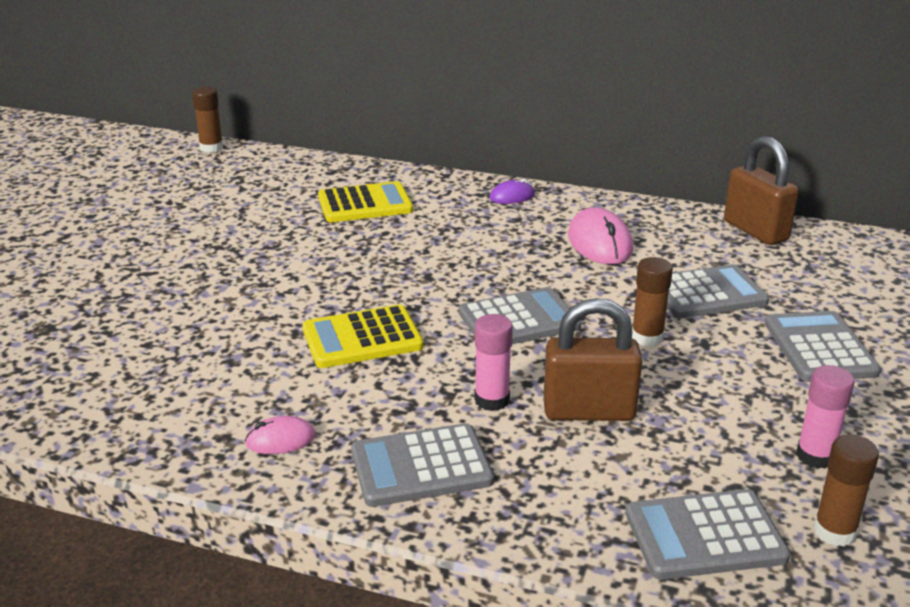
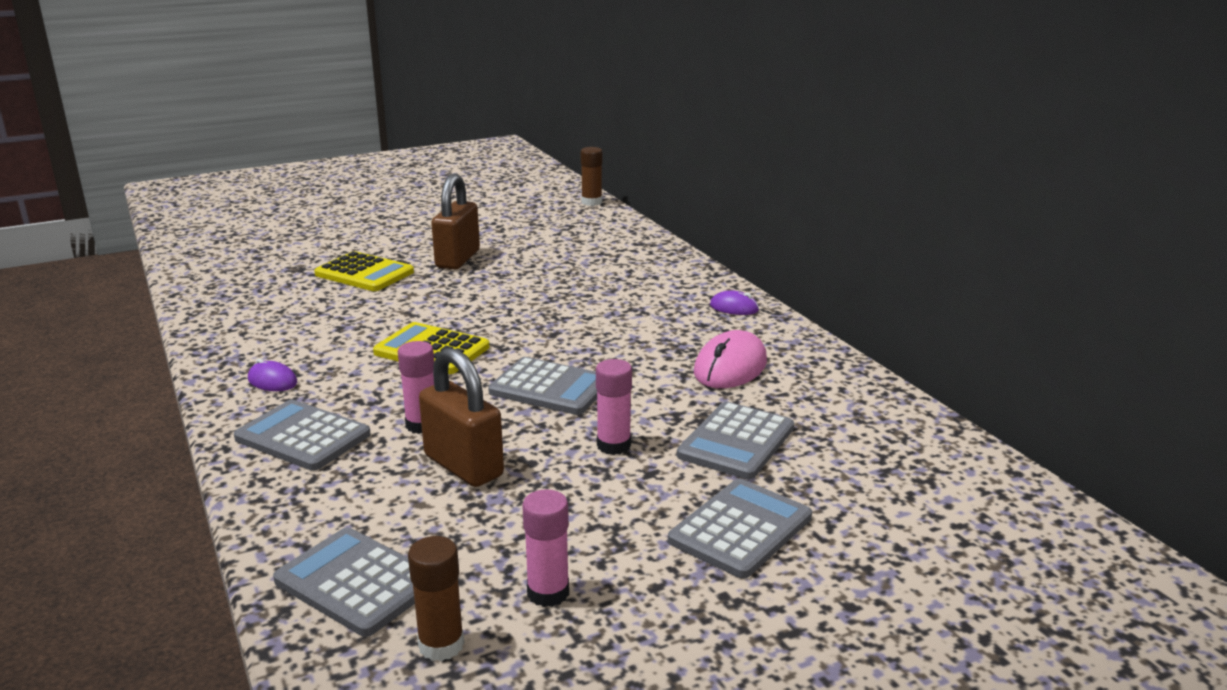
camera: 45 degrees right, 5 degrees down
pink mouse [245,416,316,454] -> purple mouse [248,359,297,391]
yellow calculator [318,181,413,222] -> yellow calculator moved to [314,251,414,291]
brown glue stick [632,257,673,347] -> pink glue stick [596,359,632,455]
grey calculator [667,264,769,318] -> grey calculator turned 90 degrees clockwise [677,401,794,479]
brown padlock [724,136,799,245] -> brown padlock moved to [431,174,480,269]

